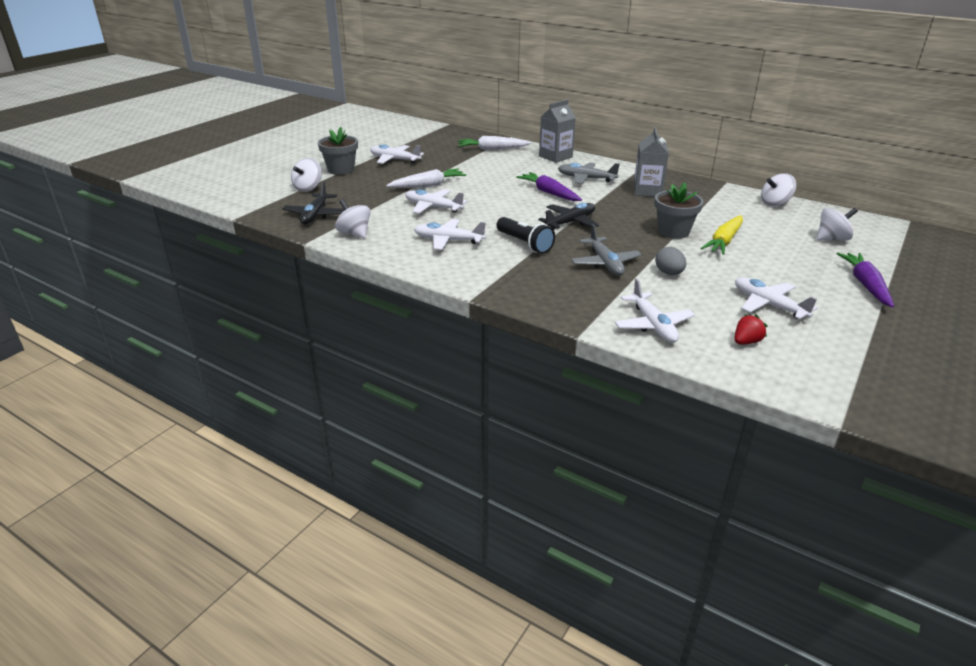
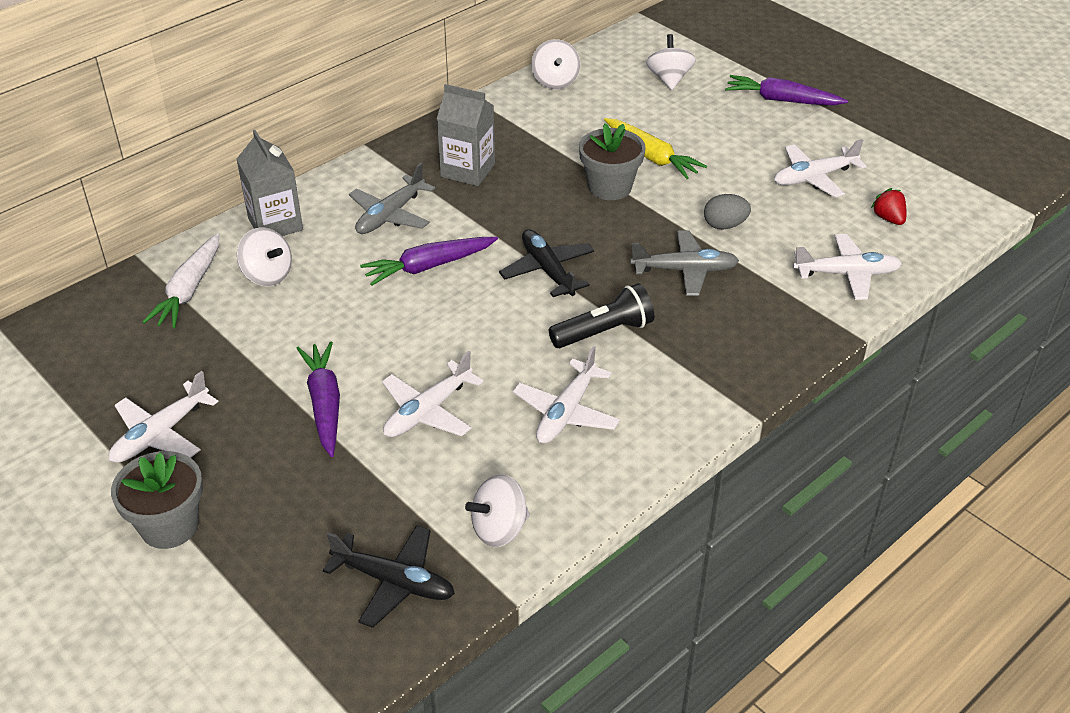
camera: 75 degrees left, 10 degrees up
white spinning top [291,158,322,192] -> white spinning top moved to [237,227,292,286]
white carrot [386,169,466,188] -> purple carrot [296,341,340,457]

